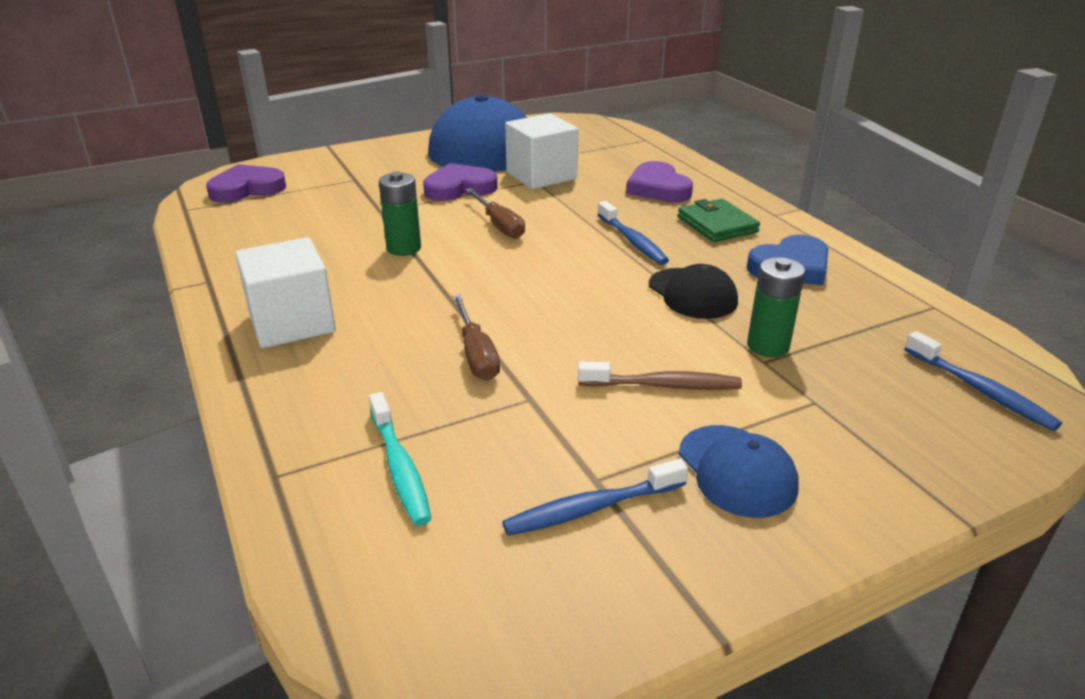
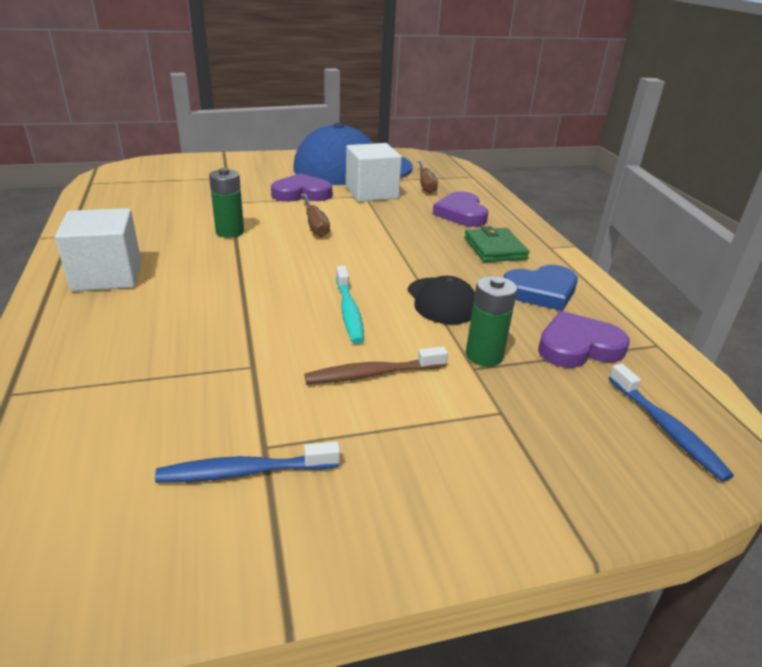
camera: 10 degrees right, 0 degrees up
purple heart [206,164,286,203] -> purple heart moved to [538,311,630,368]
turquoise toothbrush [369,392,431,526] -> turquoise toothbrush moved to [336,266,364,344]
brown screwdriver [452,294,500,380] -> brown screwdriver moved to [418,160,438,193]
brown toothbrush [578,362,742,390] -> brown toothbrush turned 150 degrees clockwise [304,346,448,384]
blue toothbrush [598,201,669,265] -> none
blue cap [679,425,799,518] -> none

